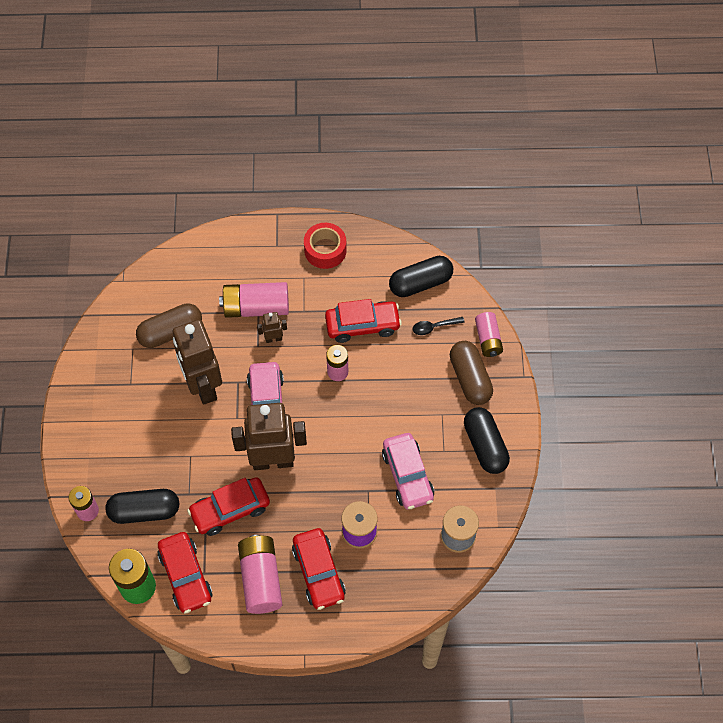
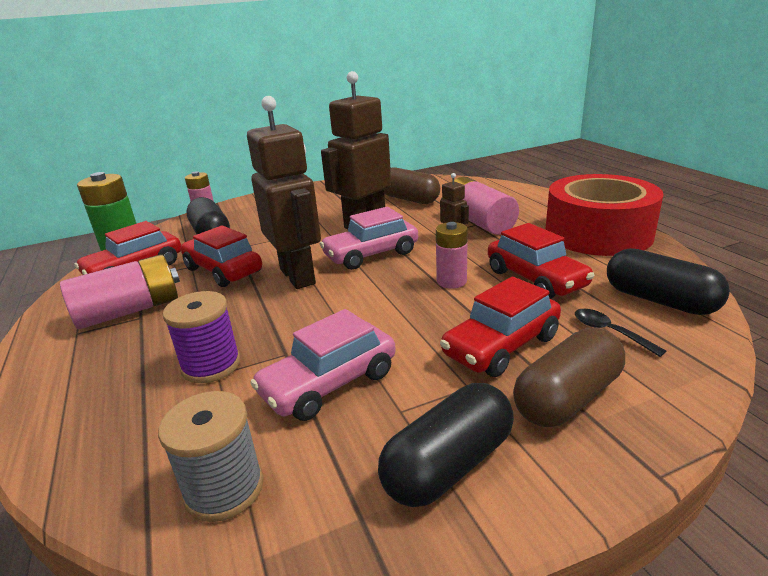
camera: 70 degrees right, 35 degrees down
red car [292,528,346,610] -> red car moved to [440,277,561,377]
red tape [304,223,347,269] -> red tape [545,174,664,256], size x1.86
pink battery [475,312,503,357] -> none

